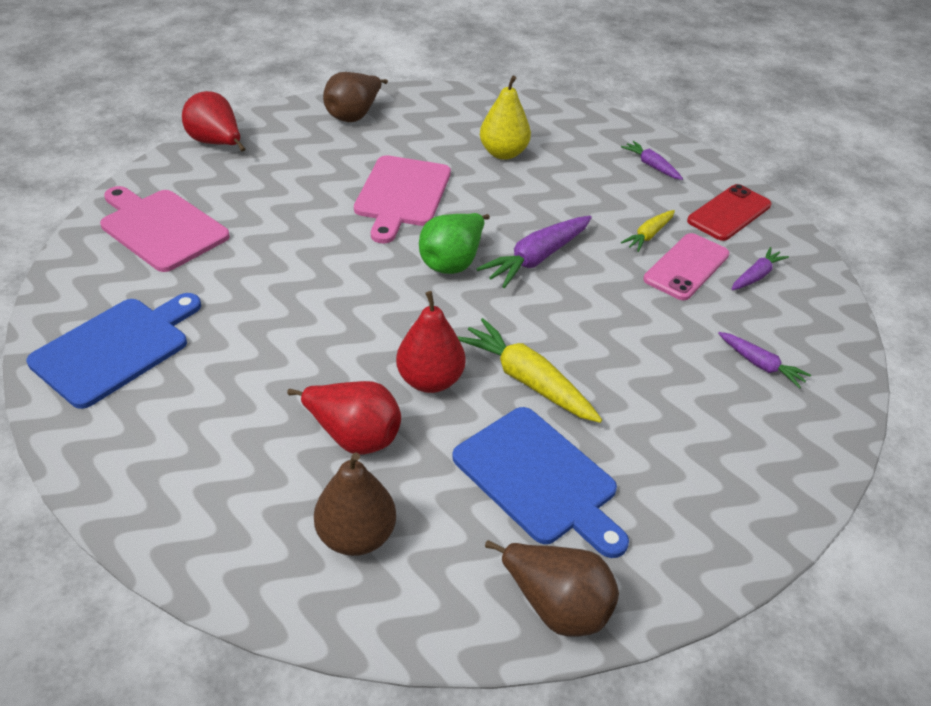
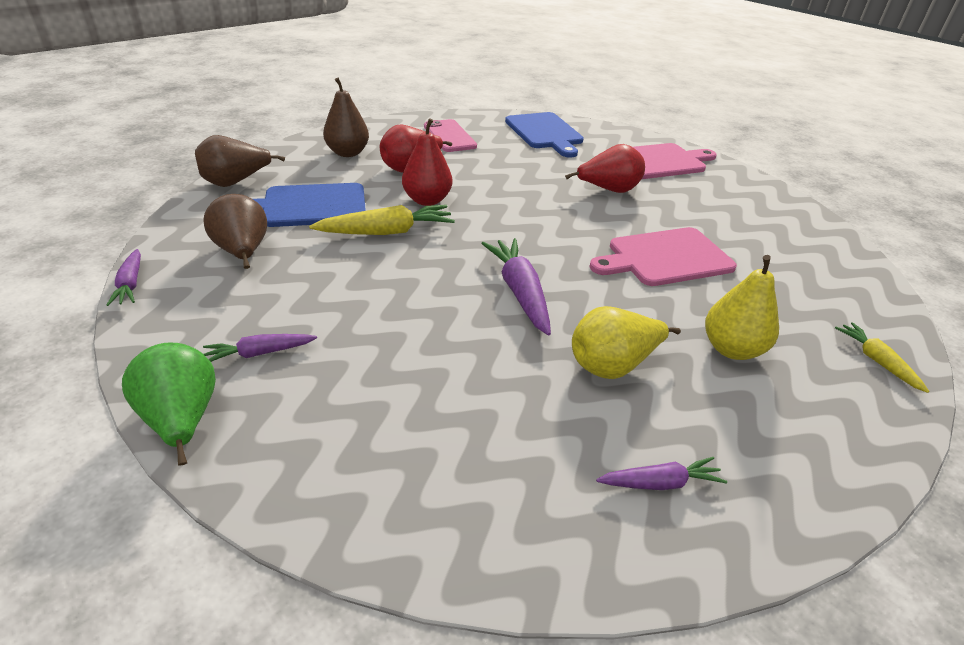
camera: 120 degrees right, 5 degrees down
red pear [182,91,245,151] -> red pear moved to [565,144,645,193]
brown pear [323,72,388,122] -> brown pear moved to [203,194,267,269]
pink cutting board [354,155,451,243] -> pink cutting board turned 60 degrees counterclockwise [589,227,737,286]
green pear [419,213,490,274] -> green pear moved to [122,342,216,466]
yellow carrot [621,210,675,252] -> yellow carrot moved to [835,322,929,393]
pink phone [643,233,729,300] -> pink phone moved to [424,119,477,152]
red phone [687,184,771,241] -> none
purple carrot [732,247,789,290] -> purple carrot moved to [107,249,141,306]
none -> yellow pear [572,306,681,379]

